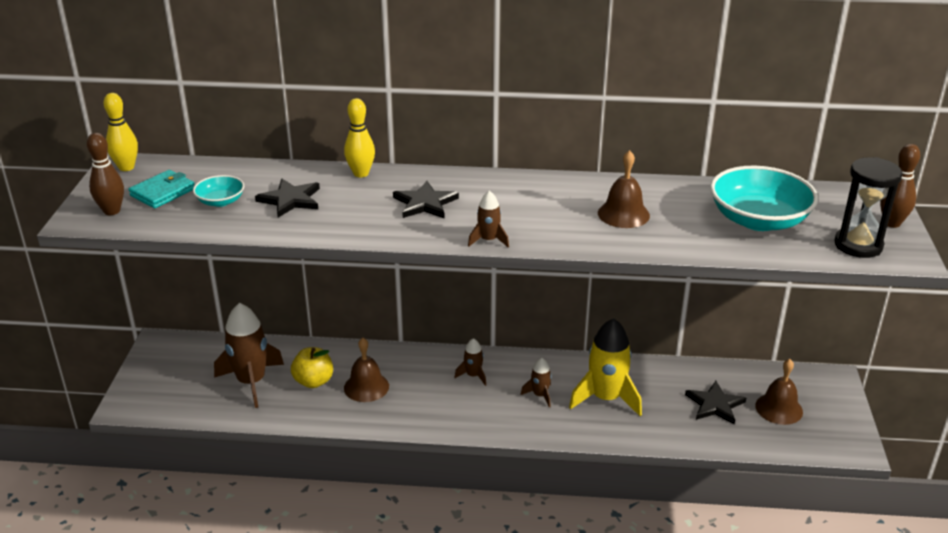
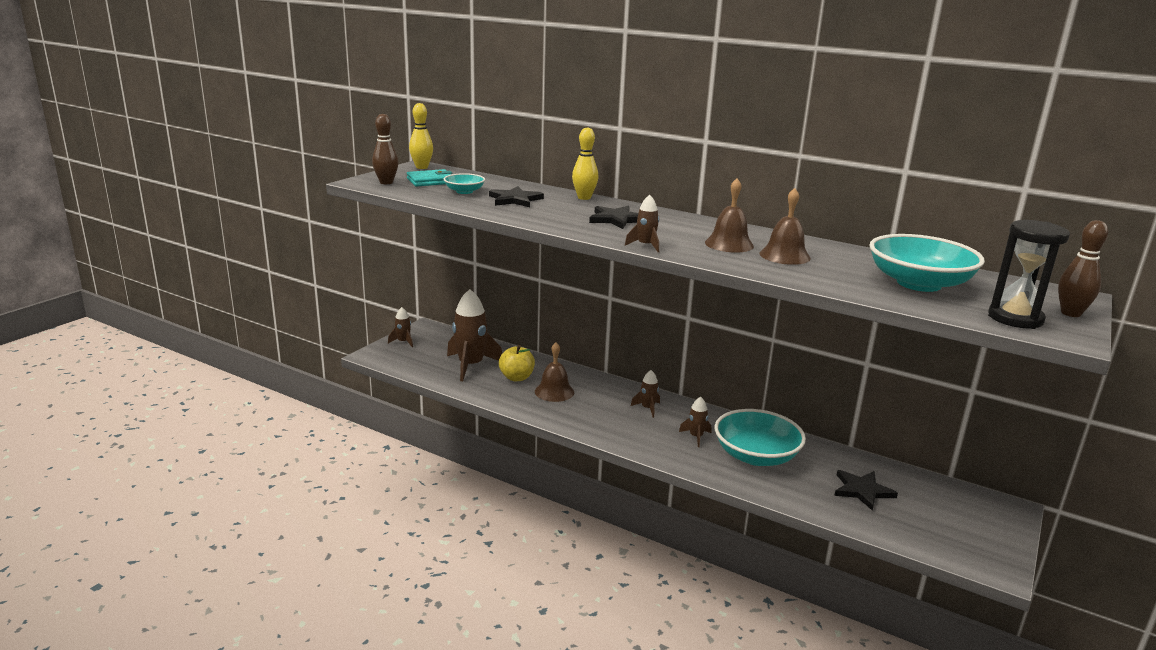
camera: 25 degrees right, 10 degrees down
yellow rocket [569,318,642,416] -> turquoise bowl [715,409,806,466]
brown bell [755,359,803,425] -> brown bell moved to [705,178,754,253]
none -> brown rocket [388,307,413,347]

